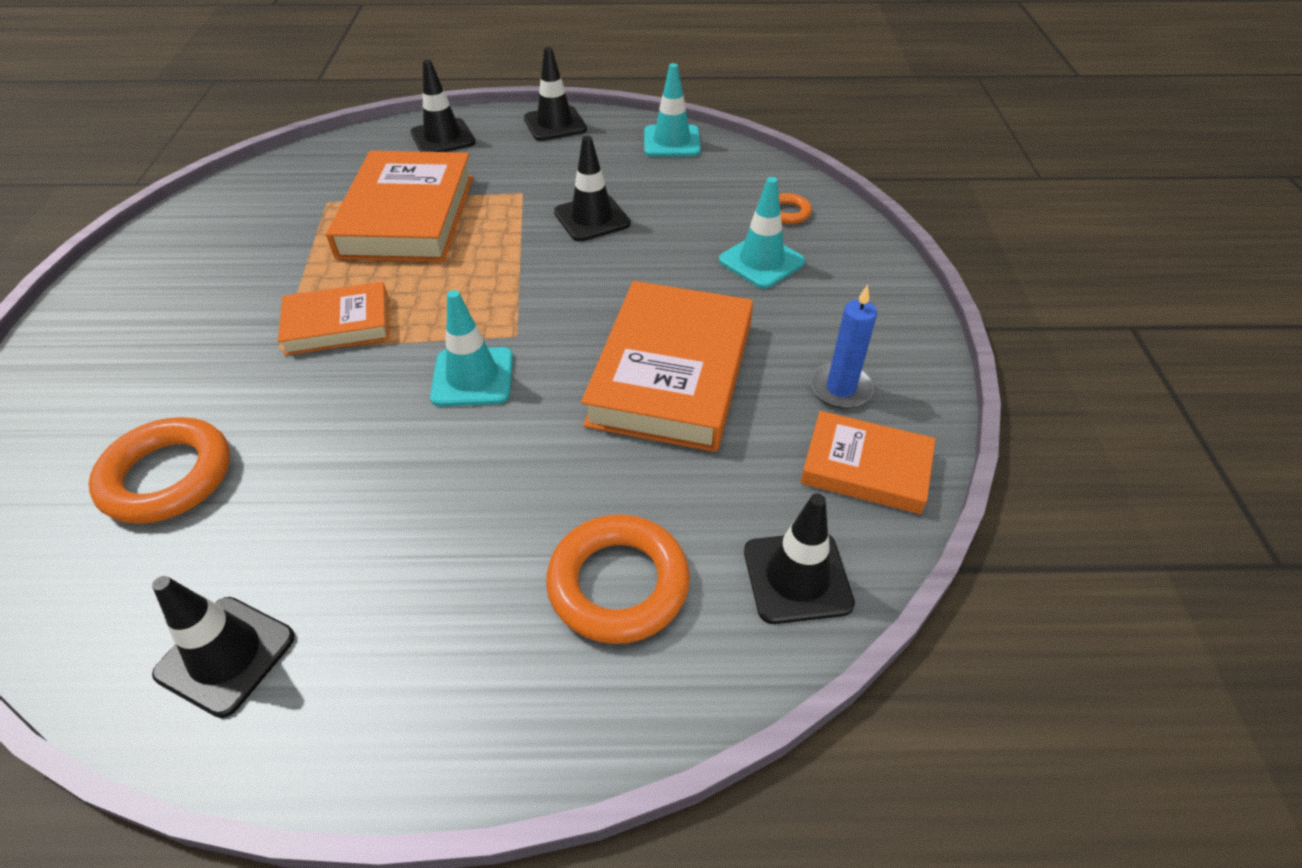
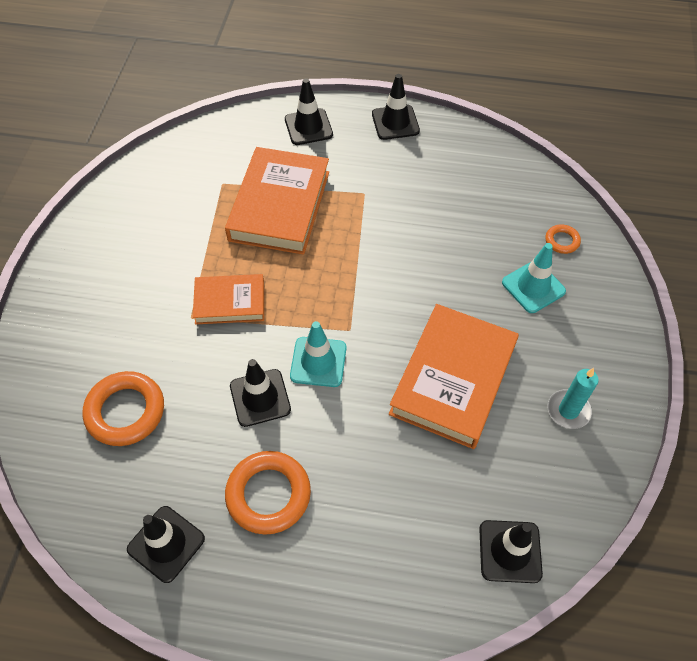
camera: 10 degrees right, 10 degrees up
orange ring [546,514,690,644] -> orange ring moved to [225,451,311,535]
black traffic cone [554,136,631,241] -> black traffic cone moved to [230,359,291,427]
turquoise traffic cone [644,63,701,157] -> none
orange book [801,411,935,514] -> none
blue candle [810,285,877,408] -> turquoise candle [548,368,599,429]

